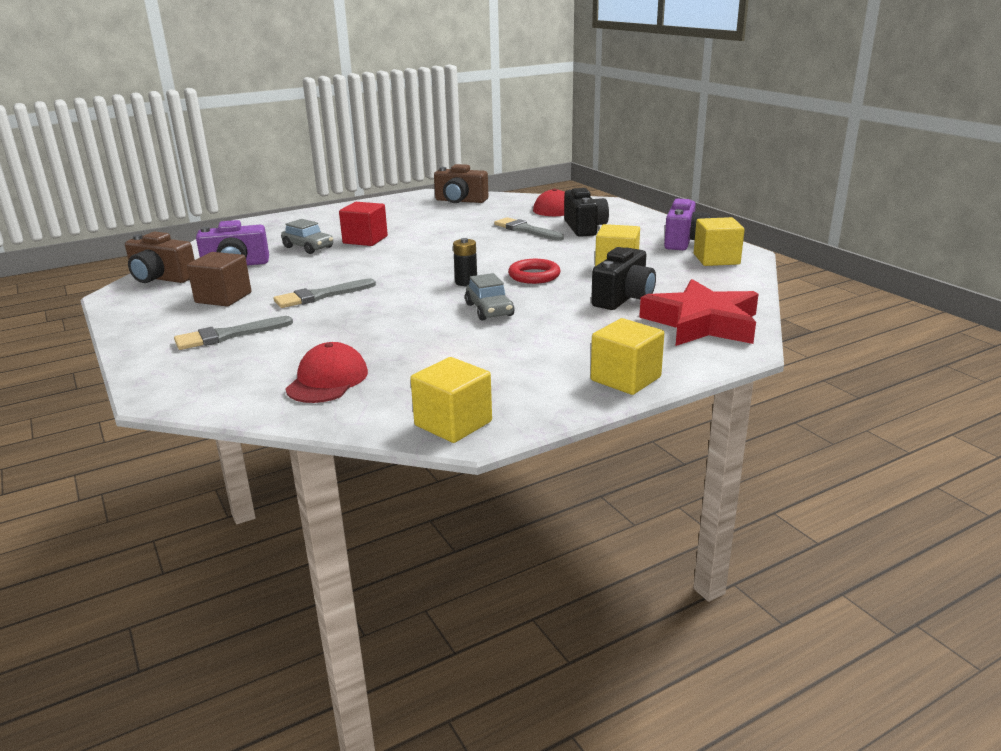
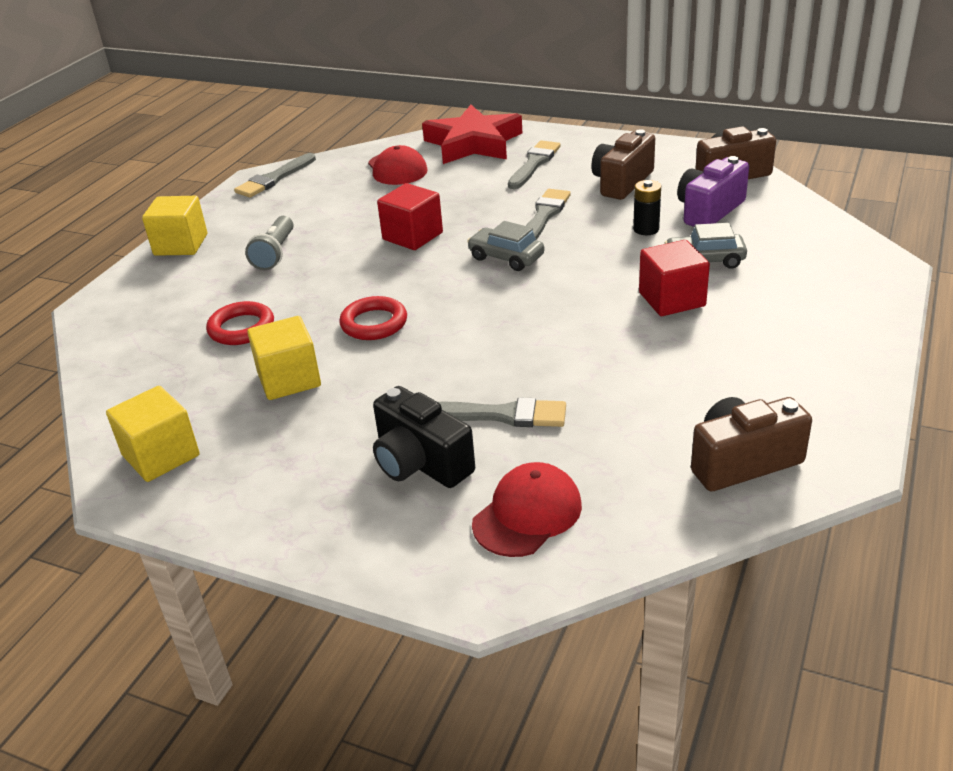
camera: 145 degrees right, 10 degrees up
brown cube [187,252,251,306] -> brown camera [591,129,655,200]
yellow cube [410,357,492,443] -> grey brush [234,153,316,198]
black battery [453,238,477,286] -> black battery moved to [633,180,661,235]
grey car [465,273,514,321] -> grey car moved to [467,221,544,271]
black camera [591,247,656,310] -> red ring [206,301,274,345]
red star [639,279,758,346] -> red star moved to [422,105,522,164]
purple camera [664,199,710,250] -> none
none -> grey flashlight [245,216,294,270]
none -> red cube [377,183,443,250]

